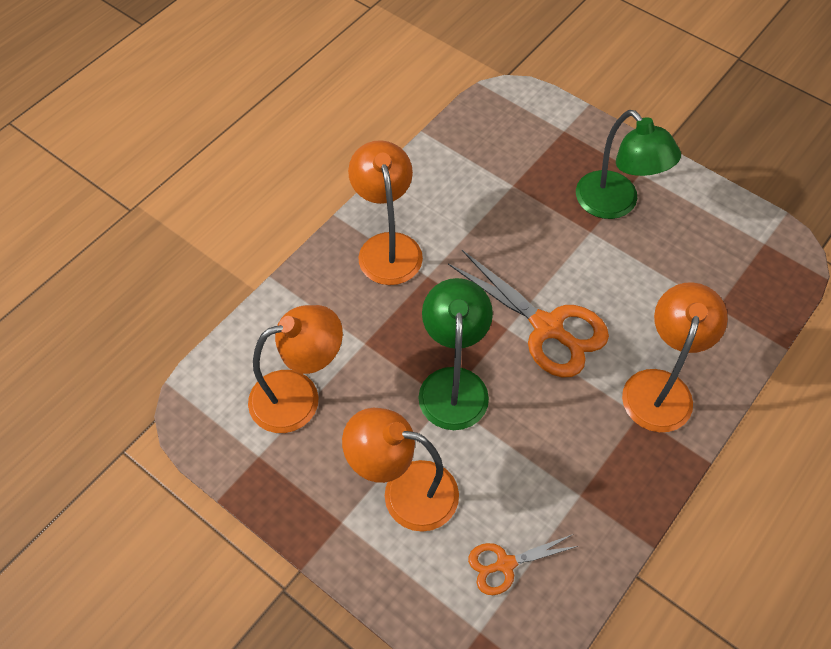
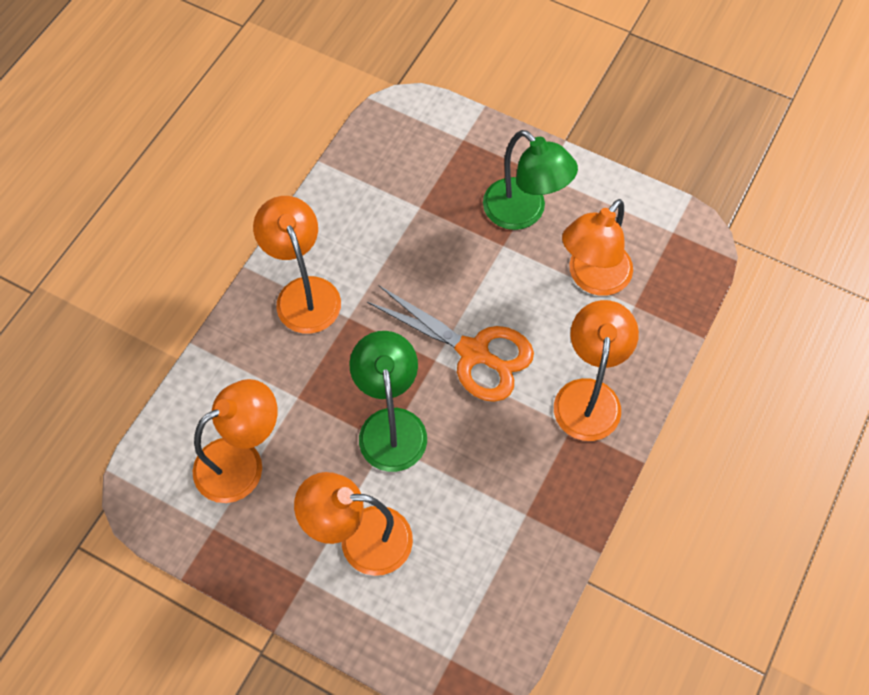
camera: 10 degrees left, 5 degrees up
orange scissors [468,534,578,595] -> none
none -> orange lamp [562,199,633,296]

